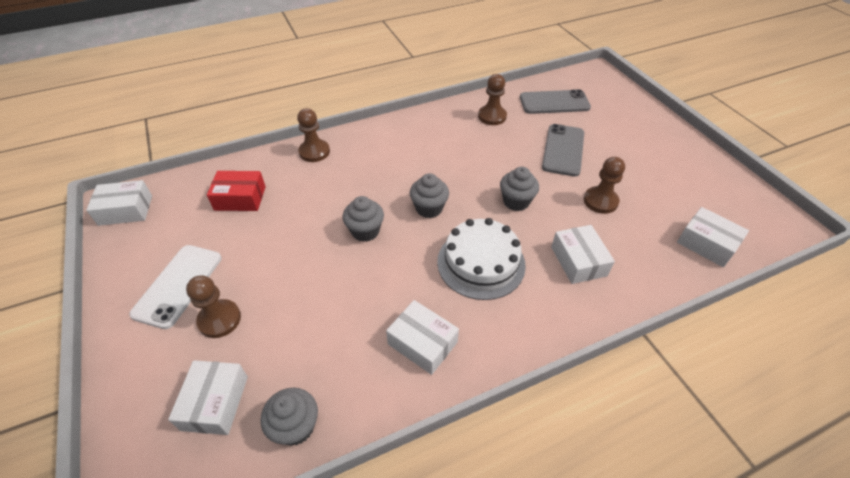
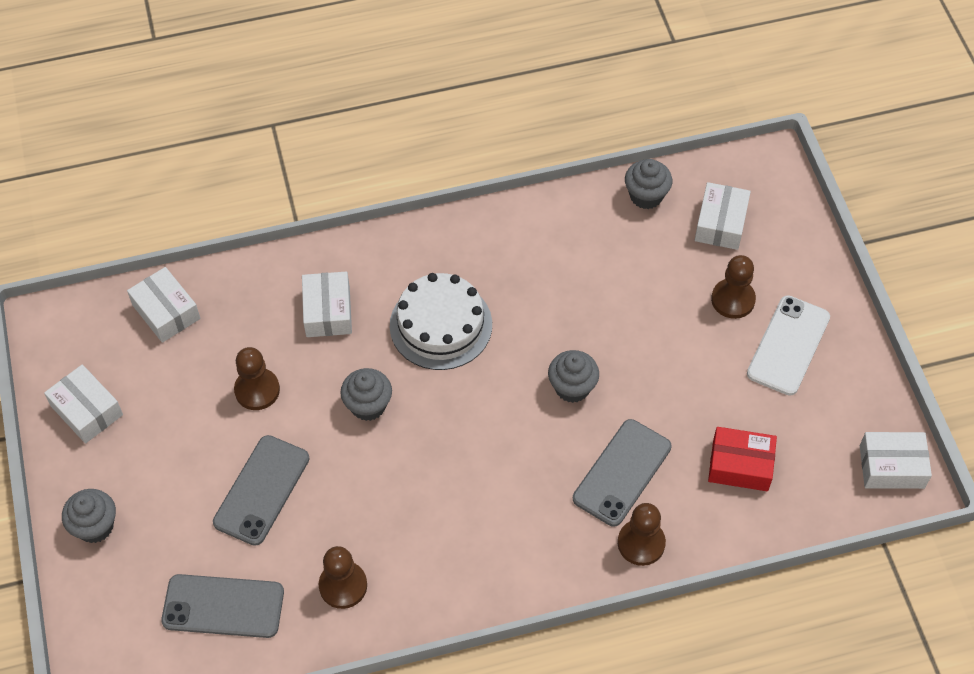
camera: 170 degrees left, 10 degrees up
white box [386,300,459,375] -> white box moved to [44,365,123,443]
grey cupcake [410,173,449,218] -> grey cupcake moved to [62,489,116,543]
none -> grey phone [573,419,671,526]

